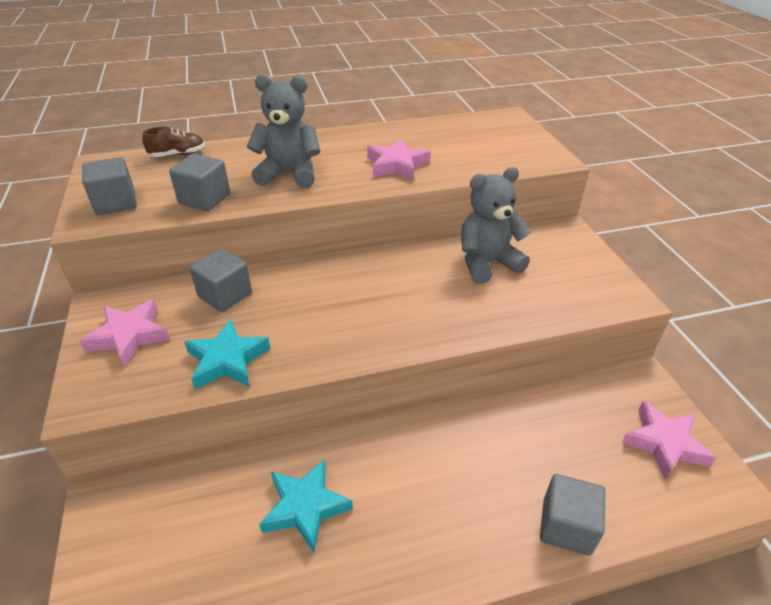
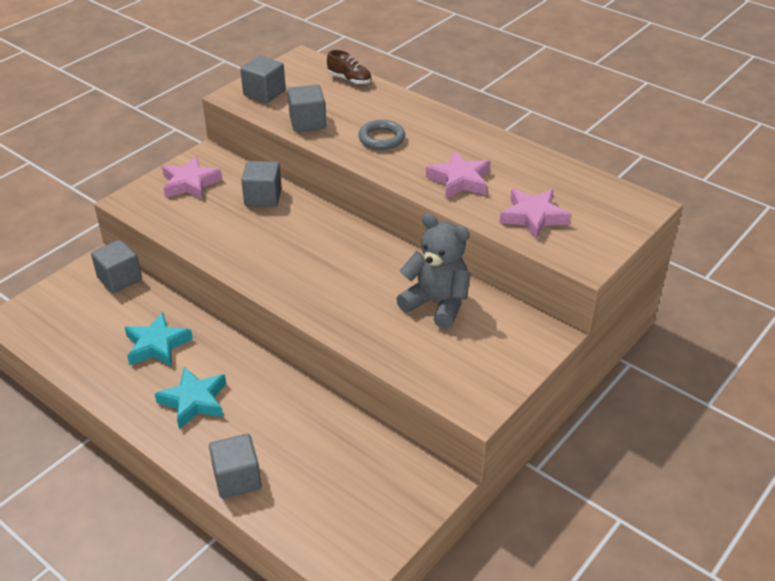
camera: 55 degrees right, 0 degrees up
turquoise star [184,319,270,389] -> turquoise star moved to [155,367,226,429]
grey teddy bear [247,74,320,188] -> grey ring [358,120,405,150]
pink star [621,401,716,480] -> pink star moved to [499,188,571,239]
none -> grey cube [91,239,142,293]

